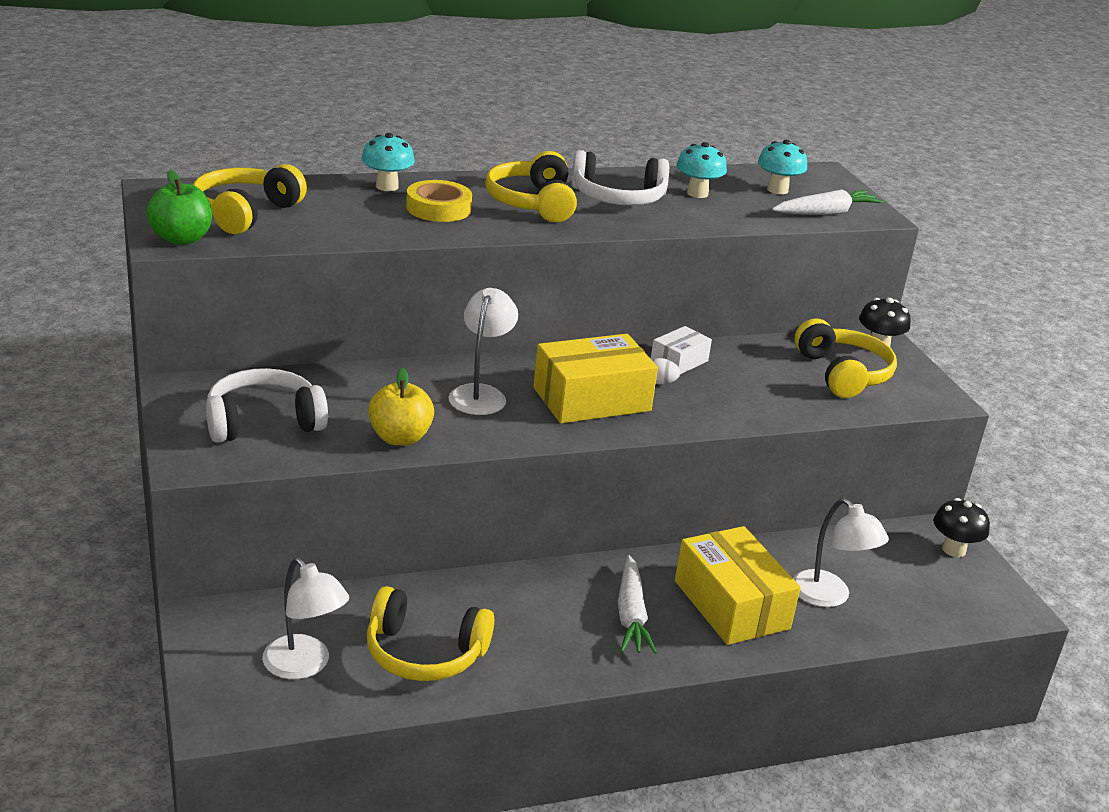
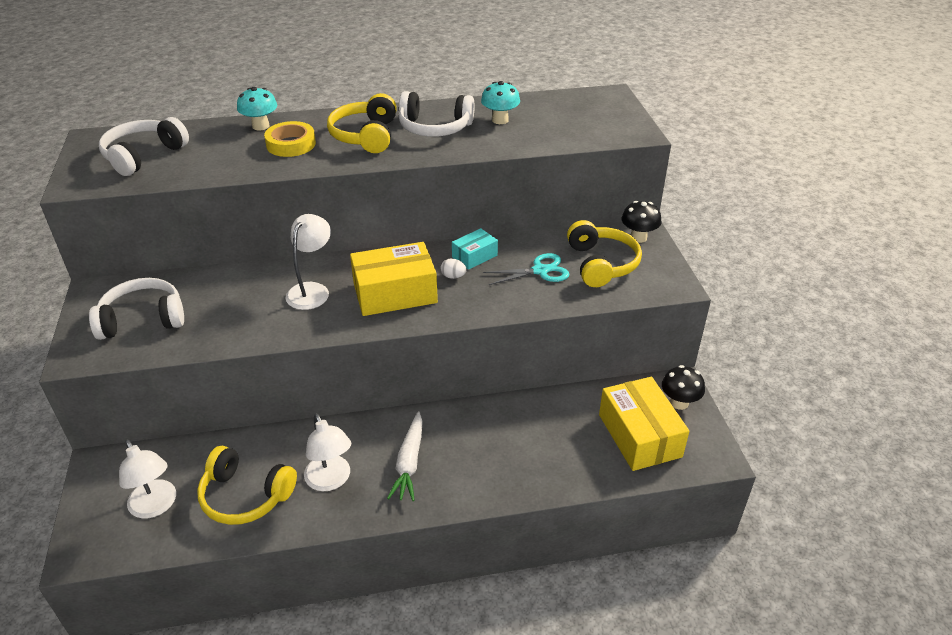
camera: 10 degrees right, 10 degrees up
green apple [146,170,212,245] -> none
yellow headphones [193,164,307,234] -> white headphones [99,117,189,176]
yellow apple [368,368,434,445] -> none
white box [651,326,712,374] -> turquoise box [452,228,498,270]
yellow box [675,526,801,645] -> yellow box moved to [599,377,690,471]
turquoise mushroom [758,140,807,194] -> none
white carrot [772,189,884,215] -> none
white lamp [793,498,889,607] -> white lamp moved to [304,413,351,491]
none -> turquoise scissors [483,253,569,285]

